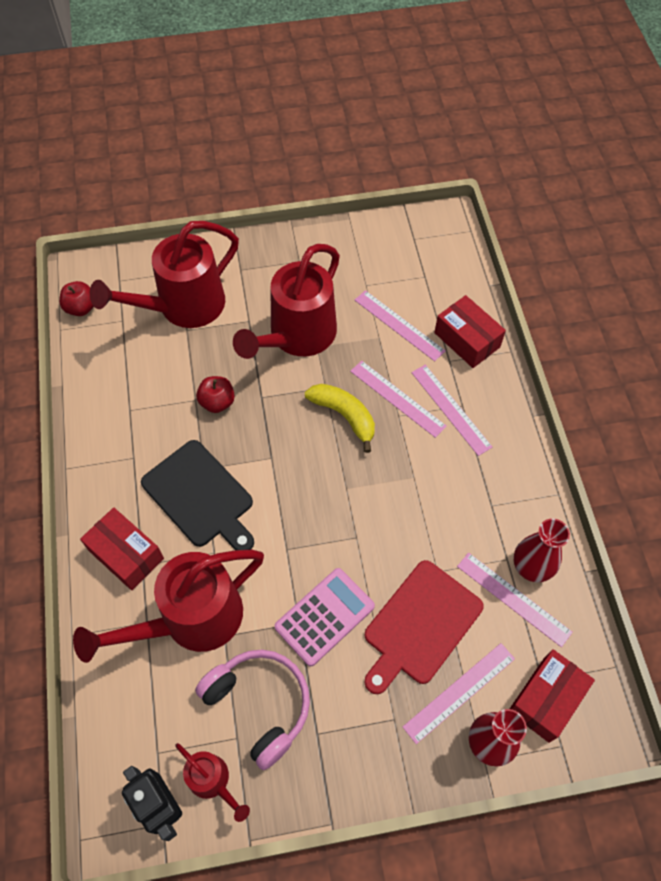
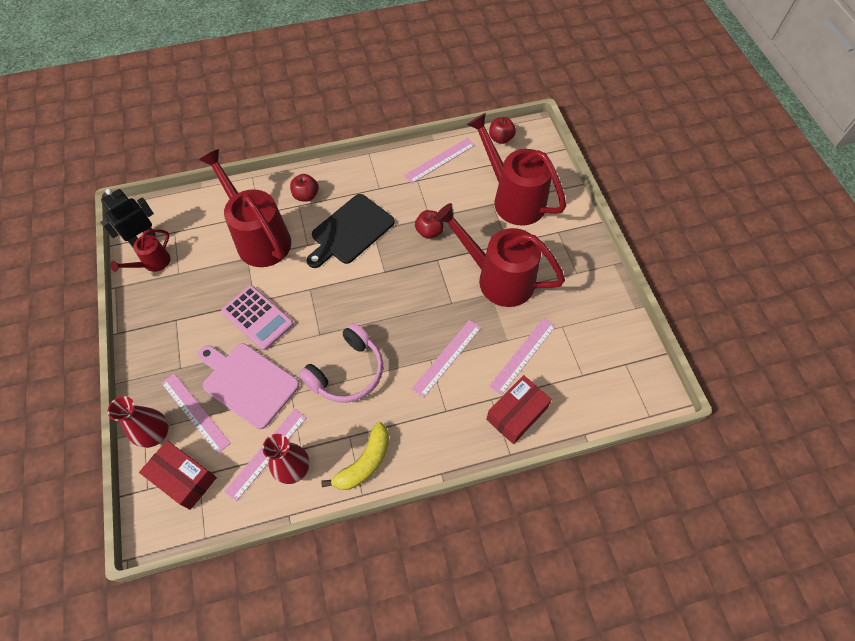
camera: 85 degrees right, 0 degrees up
red box [80,507,164,590] -> red apple [290,174,319,202]
pink headphones [195,650,310,770] -> pink headphones moved to [299,323,383,403]
yellow banana [305,384,375,453] -> yellow banana moved to [321,422,389,490]
red cutting board [365,560,484,694] -> pink cutting board [198,343,299,429]
pink ruler [411,365,493,456] -> pink ruler moved to [404,138,475,183]

